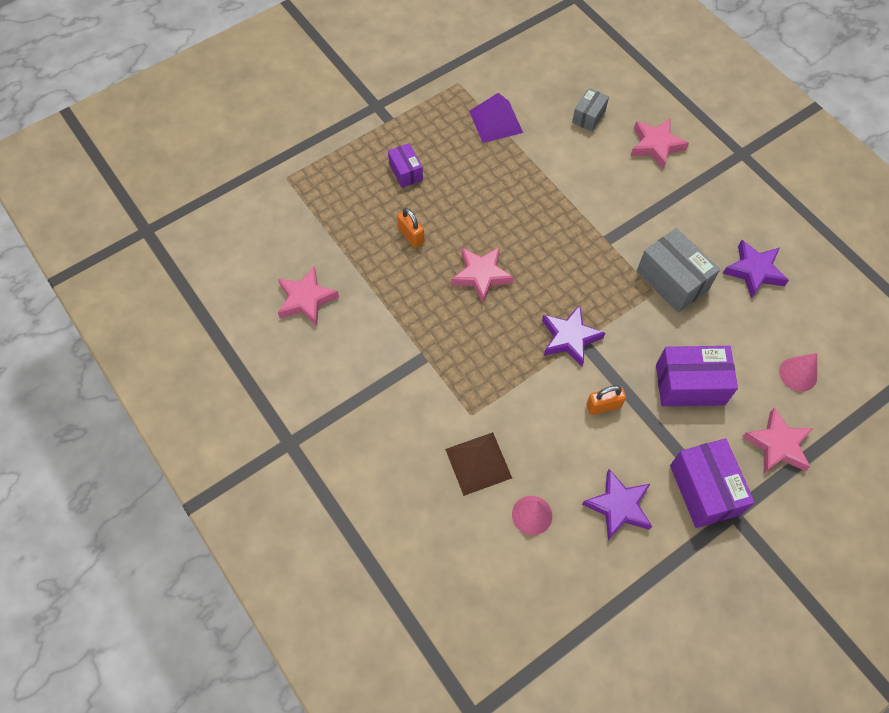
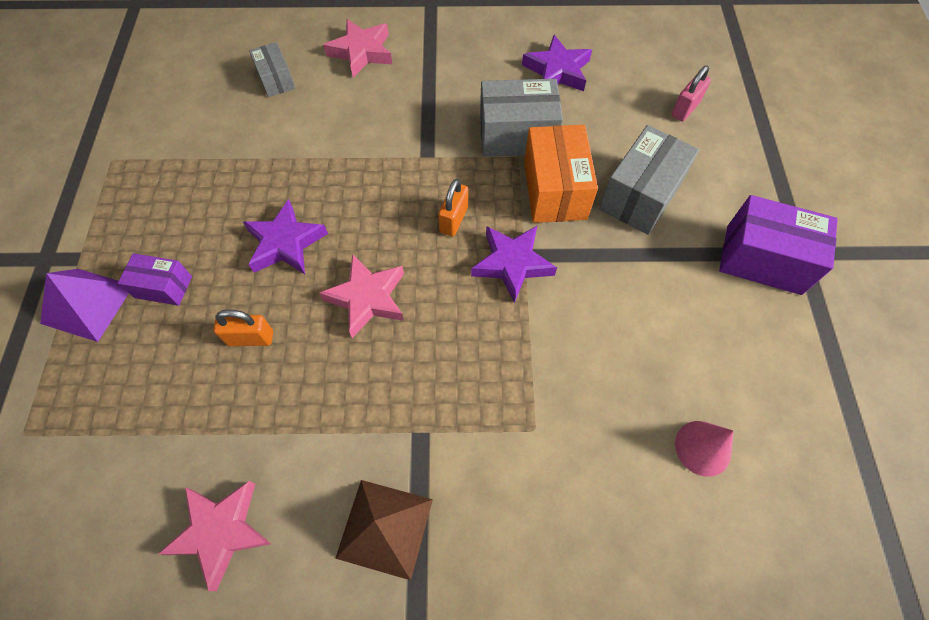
camera: 55 degrees left, 0 degrees up
brown pyramid [445,432,512,496] -> brown pyramid moved to [335,480,433,580]
purple pyramid [469,93,523,143] -> purple pyramid moved to [40,269,129,342]
purple star [582,469,652,540] -> purple star moved to [243,199,328,274]
orange padlock [586,386,626,415] -> orange padlock moved to [438,179,468,236]
purple box [656,346,738,406] -> grey box [599,125,699,235]
pink star [742,407,813,473] -> none
pink cone [779,353,817,392] -> pink padlock [671,66,711,122]
none -> orange box [524,125,598,223]

